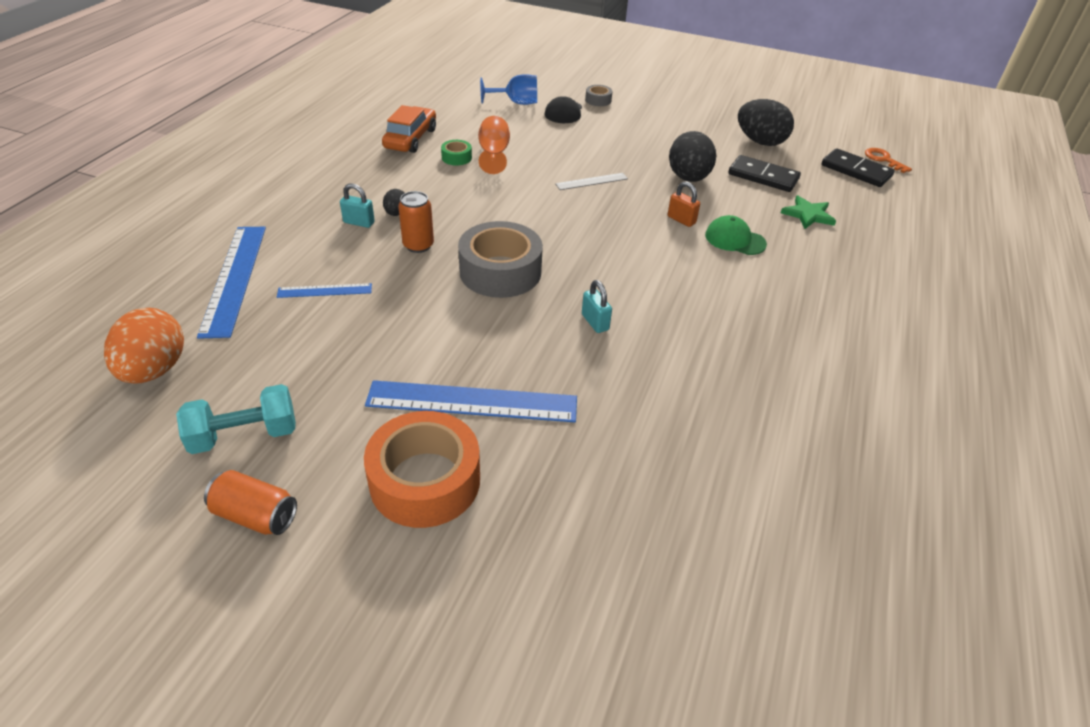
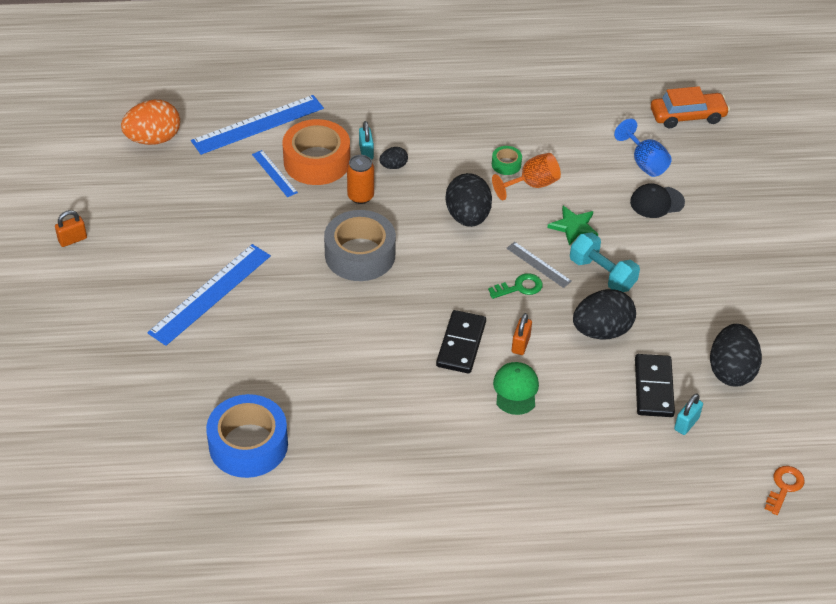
camera: 65 degrees right, 5 degrees up
turquoise dumbbell [176,384,296,454] -> turquoise dumbbell moved to [570,233,640,292]
orange can [204,470,297,535] -> orange padlock [55,210,87,247]
orange tape [364,411,480,528] -> orange tape moved to [283,119,350,185]
blue ruler [365,380,577,422] -> blue ruler turned 60 degrees clockwise [147,244,271,346]
orange car [382,105,436,153] -> orange car moved to [651,86,730,128]
turquoise padlock [582,280,612,333] -> turquoise padlock moved to [674,394,703,435]
grey tape [585,85,612,106] -> none
green star [781,196,836,229] -> green star moved to [547,206,598,246]
black domino [822,148,895,187] -> black domino moved to [436,310,486,374]
none -> blue tape [206,394,288,478]
none -> black egg [446,173,492,227]
none -> green key [488,273,543,299]

